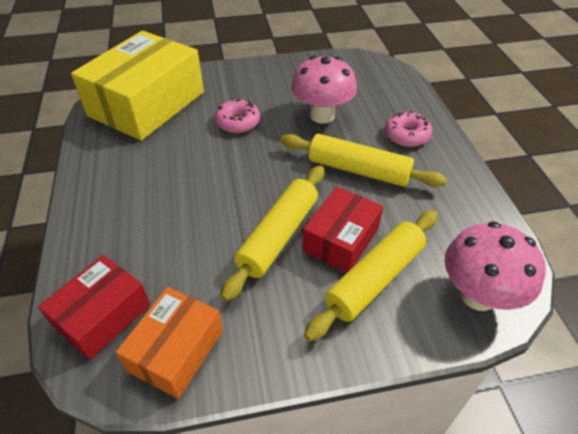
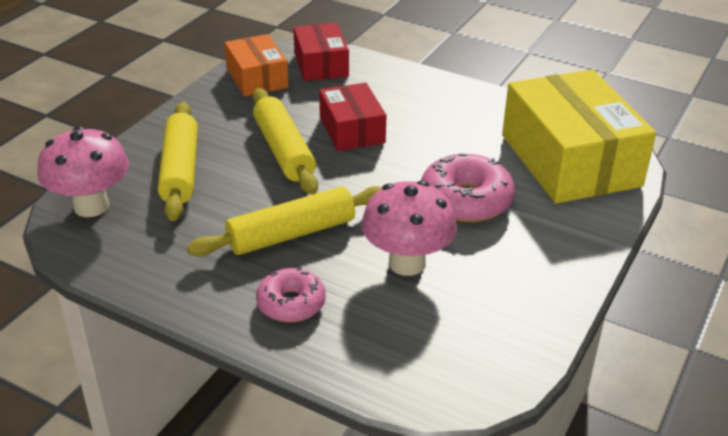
camera: 130 degrees right, 10 degrees down
pink donut [215,99,260,133] -> pink donut [421,153,515,222], size x1.54
red box [302,187,383,273] -> red box moved to [319,83,386,151]

